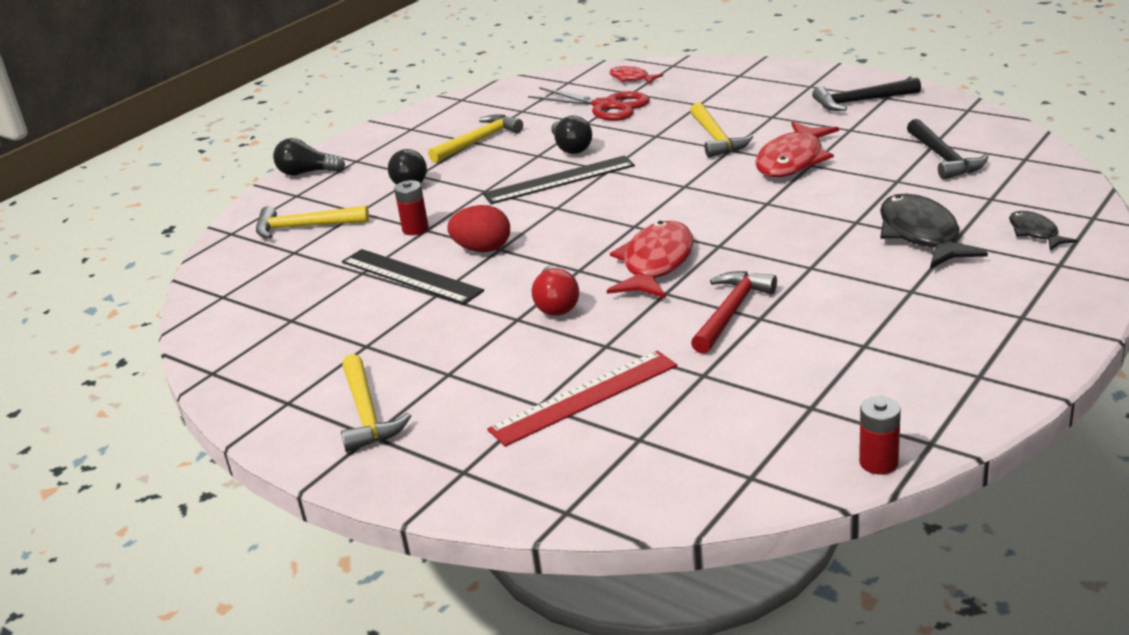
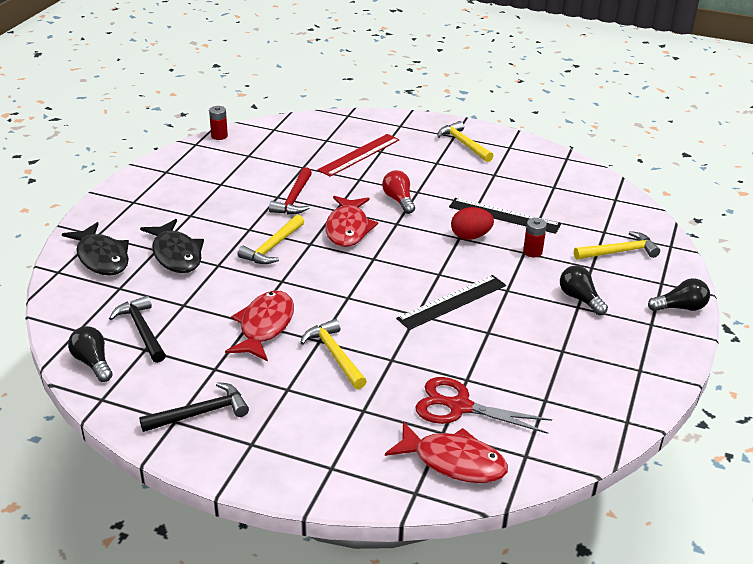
camera: 160 degrees right, 5 degrees up
yellow hammer [428,114,523,163] -> yellow hammer moved to [237,215,304,264]
black light bulb [551,115,592,154] -> black light bulb moved to [68,326,113,382]
red fish [609,66,663,84] -> red fish [385,421,508,483], size x1.86
black fish [1009,211,1078,250] -> black fish [62,222,129,275], size x1.86

